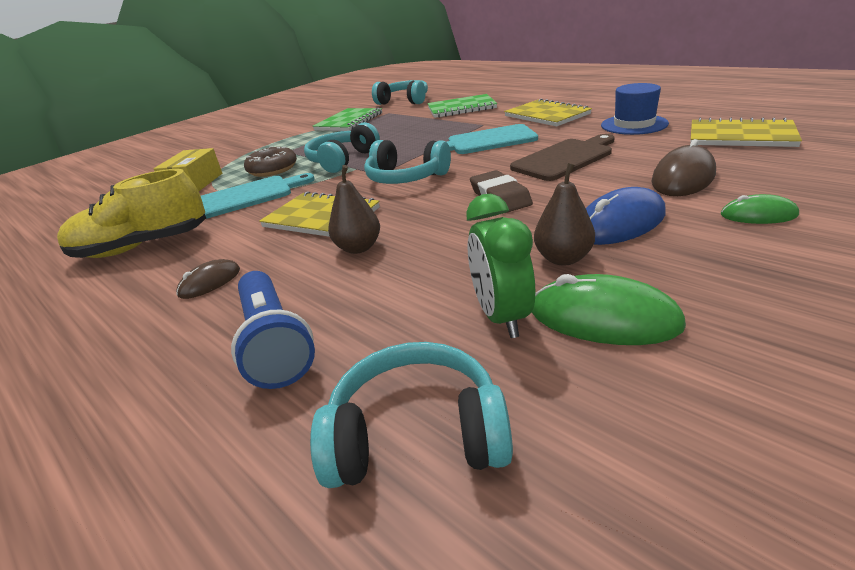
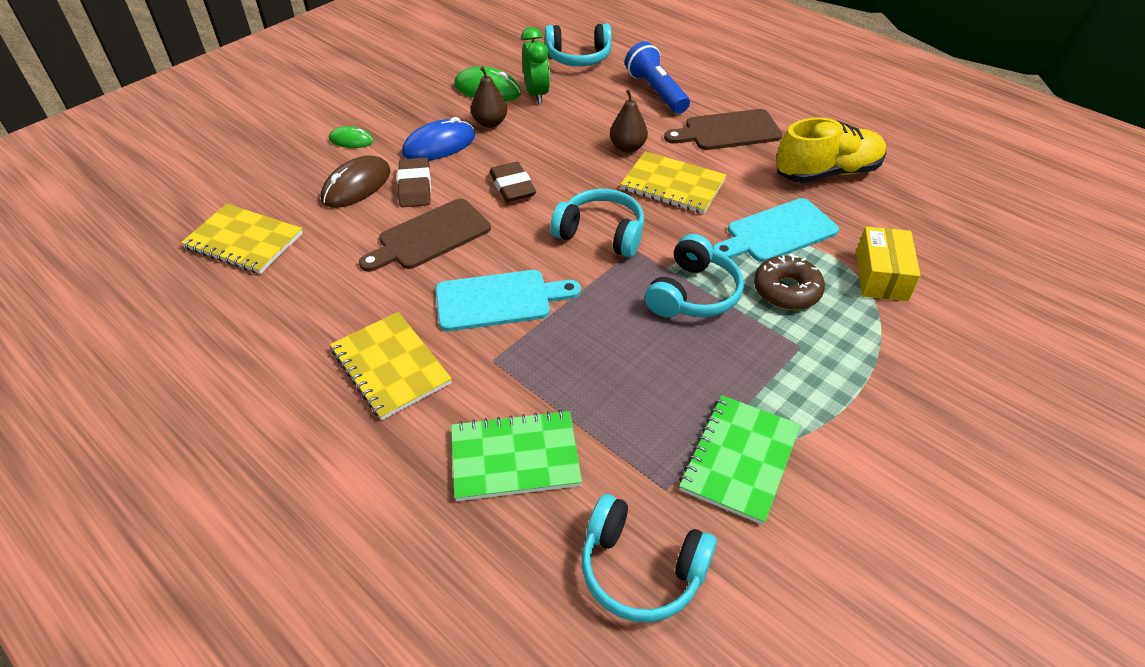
camera: 175 degrees right, 15 degrees up
brown mouse [176,259,240,299] -> brown cutting board [664,109,782,150]
blue hat [601,83,669,135] -> none
none -> brown eraser [397,158,431,207]

